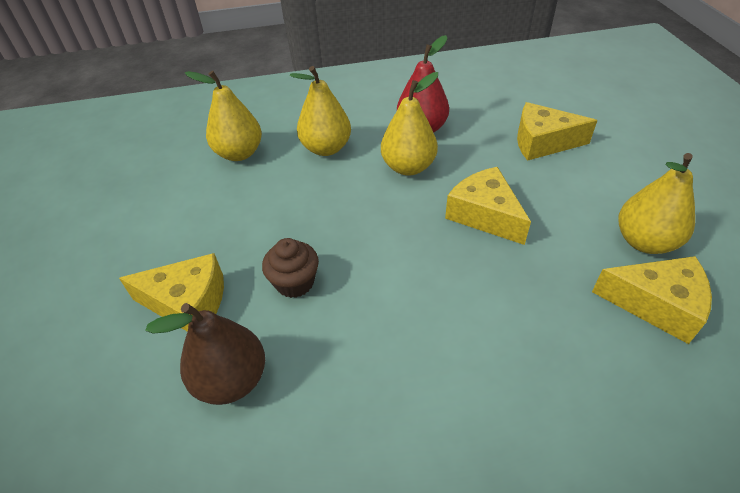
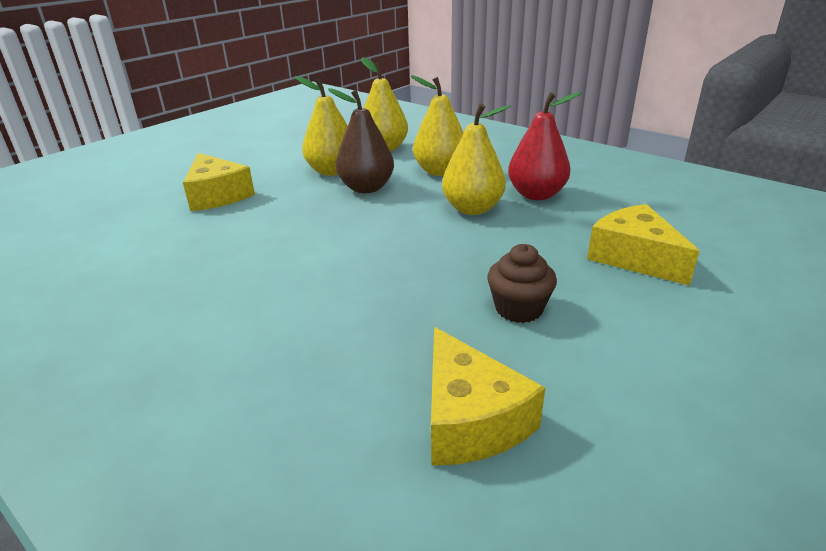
camera: 50 degrees right, 15 degrees down
brown pear [146,303,265,405] -> brown pear moved to [328,88,394,193]
brown cupcake [262,238,319,298] -> brown cupcake moved to [487,244,557,323]
yellow cheese [445,167,531,245] -> none
yellow pear [619,153,695,254] -> yellow pear moved to [295,76,348,176]

